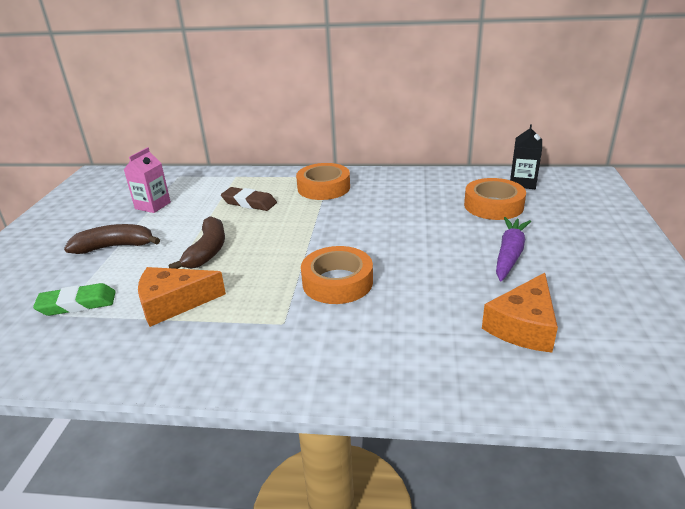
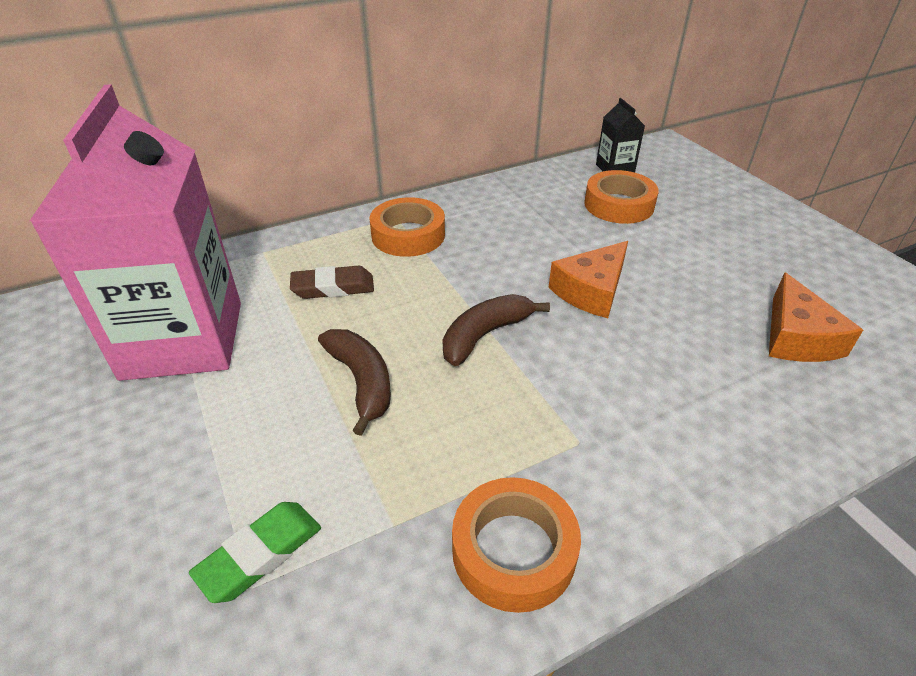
camera: 35 degrees left, 10 degrees up
brown banana [64,224,160,254] -> brown banana moved to [443,294,550,366]
pink carton [124,147,171,213] -> pink carton [30,84,241,381], size x2.47
orange cheese [138,267,226,327] -> orange cheese moved to [549,241,628,318]
orange tape [301,246,373,304] -> orange tape moved to [452,477,581,613]
purple carrot [496,217,531,282] -> none

